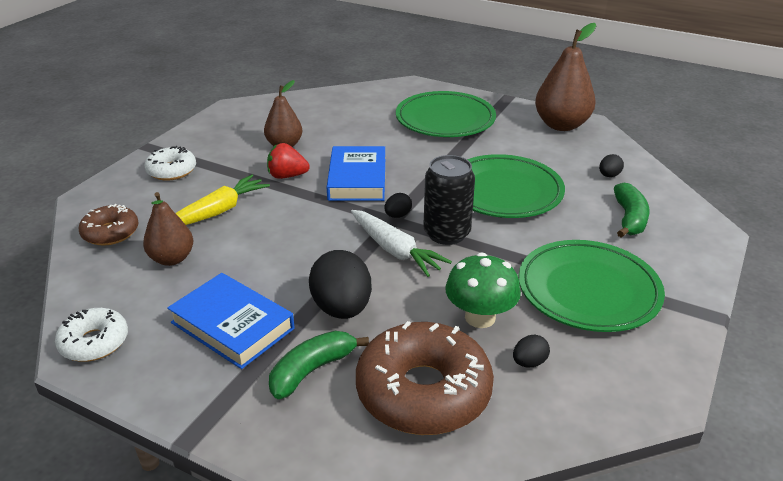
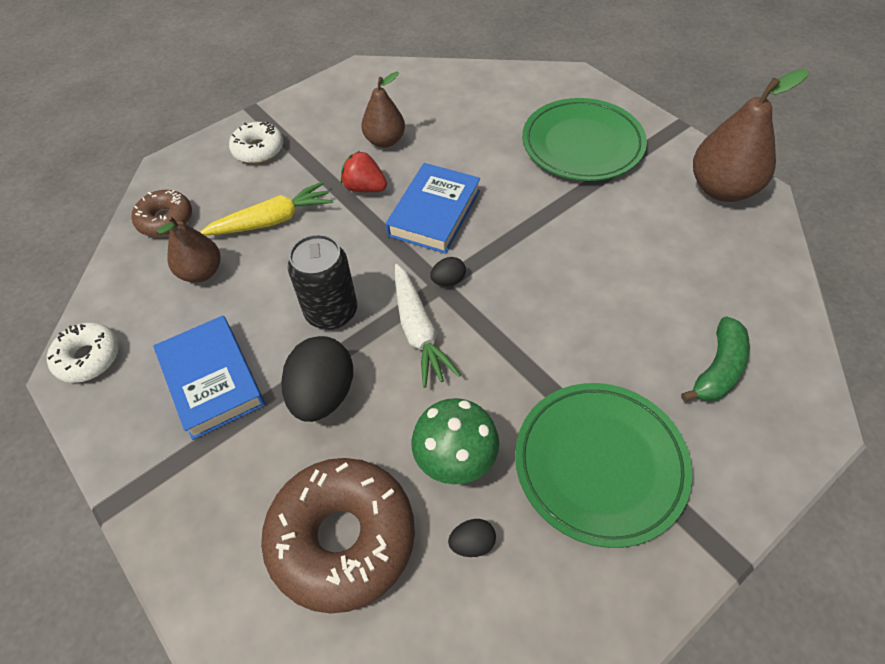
camera: 25 degrees right, 20 degrees up
green banana [269,331,369,399] -> none
black can [423,155,475,245] -> black can moved to [288,234,357,330]
green plate [467,154,565,218] -> none
black egg [599,154,624,177] -> none

